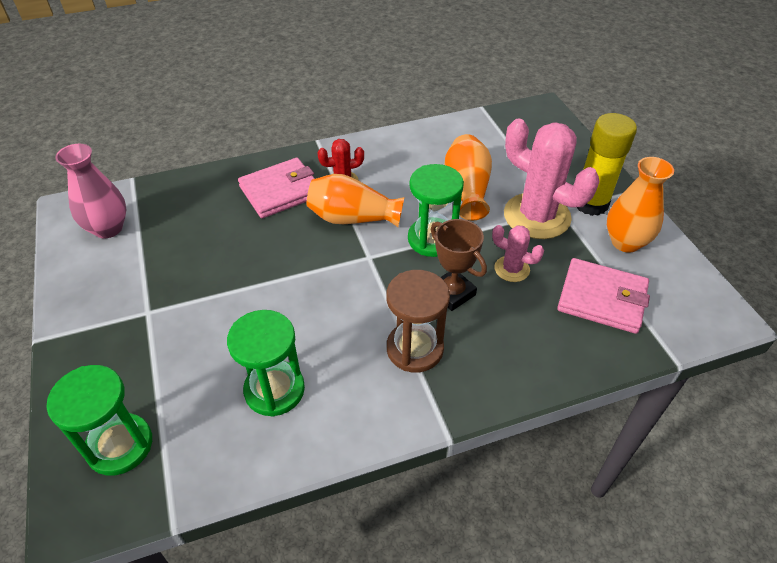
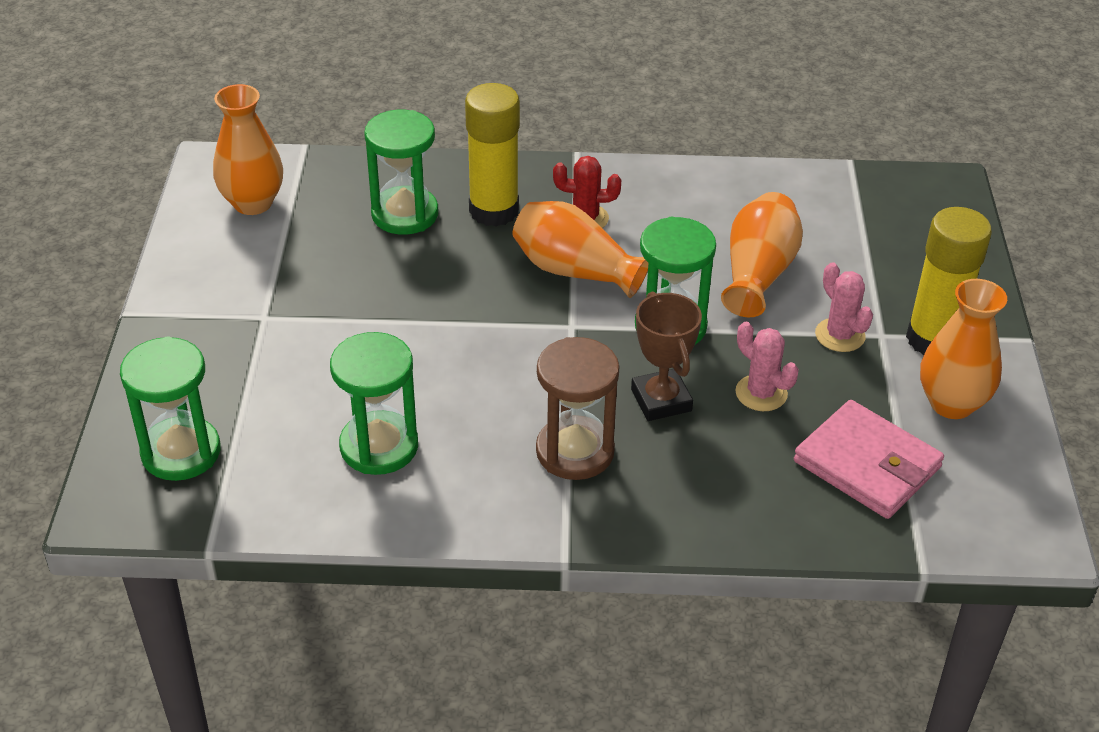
camera: 20 degrees right, 5 degrees down
pink vase [55,144,126,239] -> orange vase [213,84,283,215]
pink wallet [238,158,315,218] -> yellow glue stick [465,83,520,227]
pink cactus [504,118,600,239] -> pink cactus [815,262,873,352], size x0.49
none -> green hourglass [364,110,438,235]

